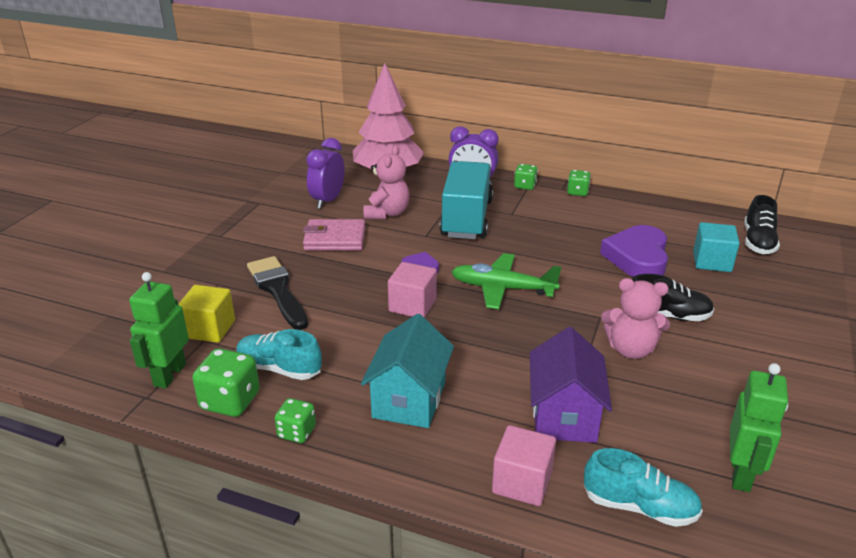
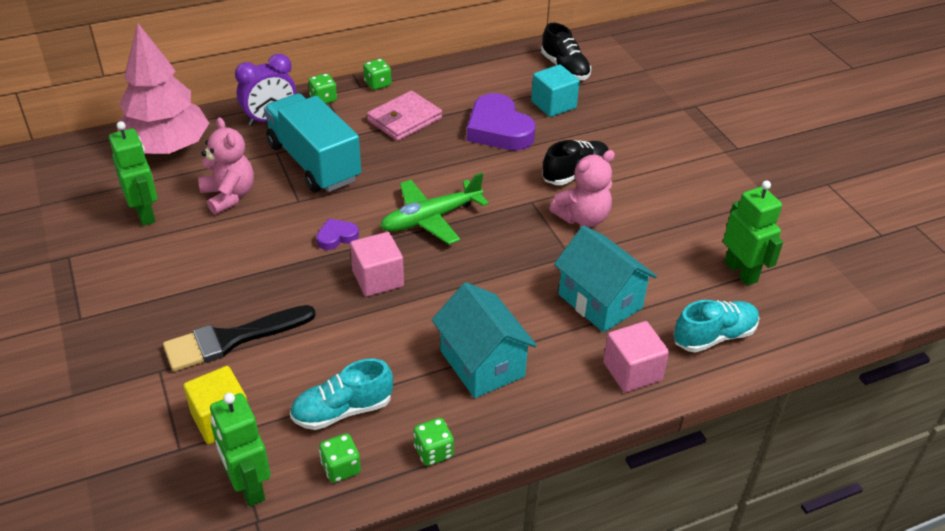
camera: 45 degrees left, 10 degrees up
green dice [192,348,260,417] -> green dice [319,433,361,483], size x0.62
black brush [247,256,308,330] -> black brush turned 45 degrees counterclockwise [163,305,316,371]
pink wallet [303,219,366,251] -> pink wallet moved to [367,91,442,141]
purple clock [306,138,345,209] -> green robot [109,121,157,226]
purple house [530,327,612,443] -> turquoise house [554,225,657,332]

